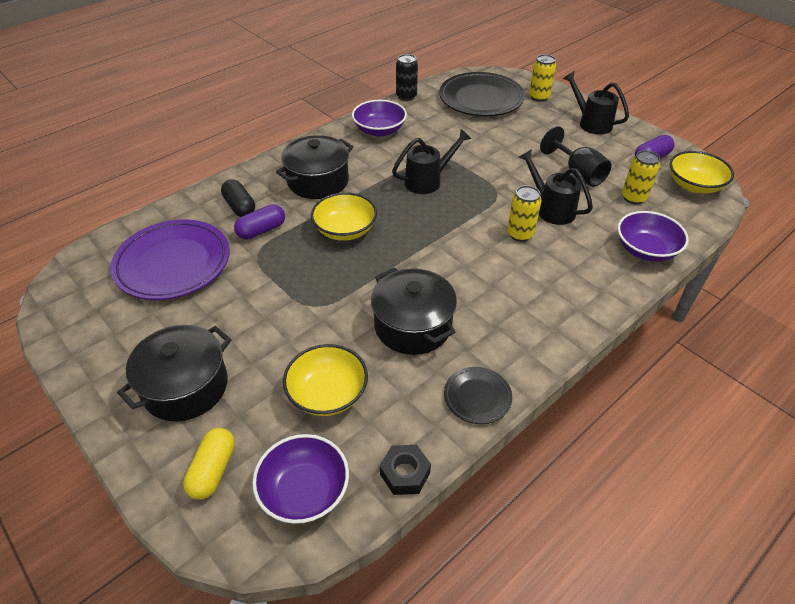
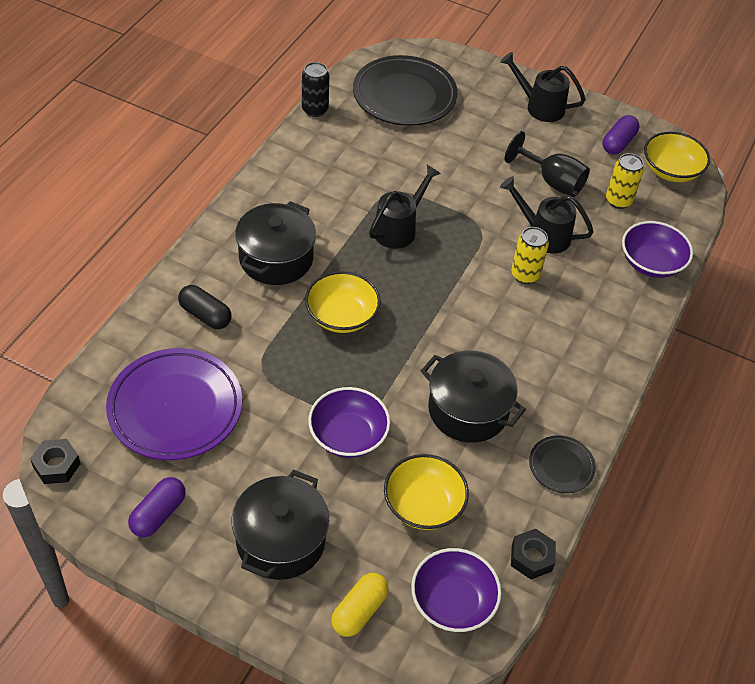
camera: 25 degrees left, 5 degrees up
yellow capsule [183,428,235,500] -> yellow capsule turned 45 degrees clockwise [331,573,389,637]
purple capsule [234,204,285,240] -> purple capsule moved to [128,477,186,537]
purple bowl [352,100,407,137] -> purple bowl moved to [308,387,390,458]
yellow can [529,54,556,102] -> none
none -> black nut [30,439,81,484]

